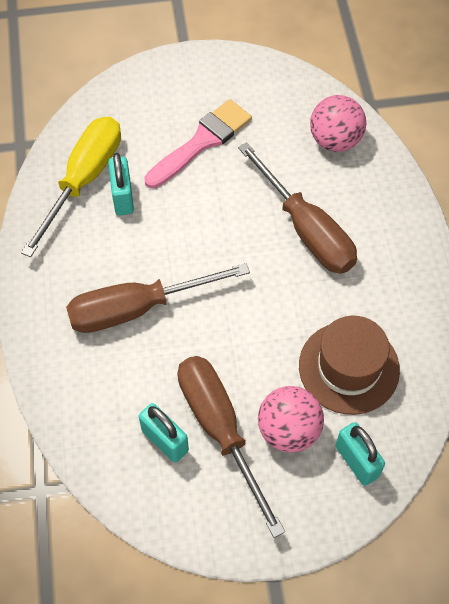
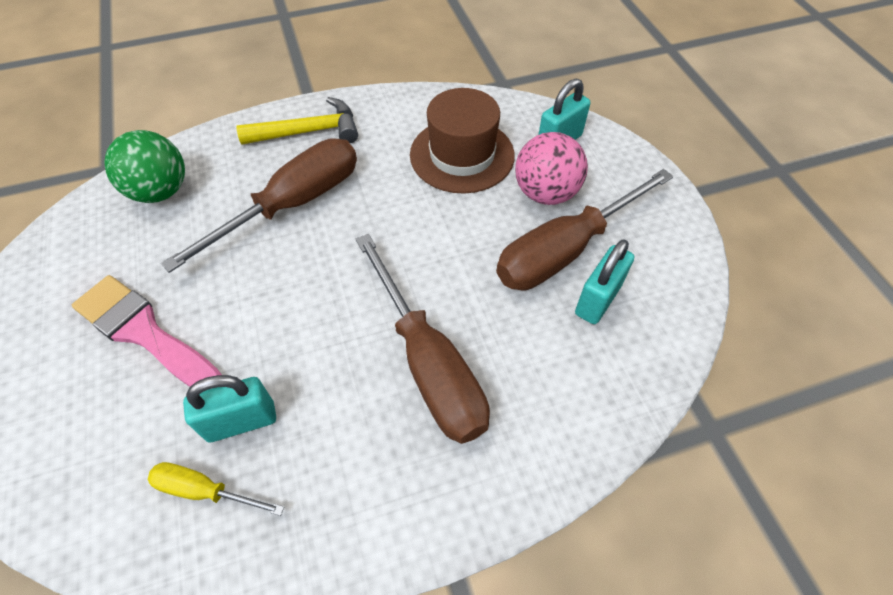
camera: 100 degrees left, 5 degrees down
yellow screwdriver [21,117,121,257] -> yellow screwdriver [148,462,284,516], size x0.48
pink ball [310,95,366,152] -> green ball [105,130,185,203]
none -> yellow hammer [236,97,358,145]

